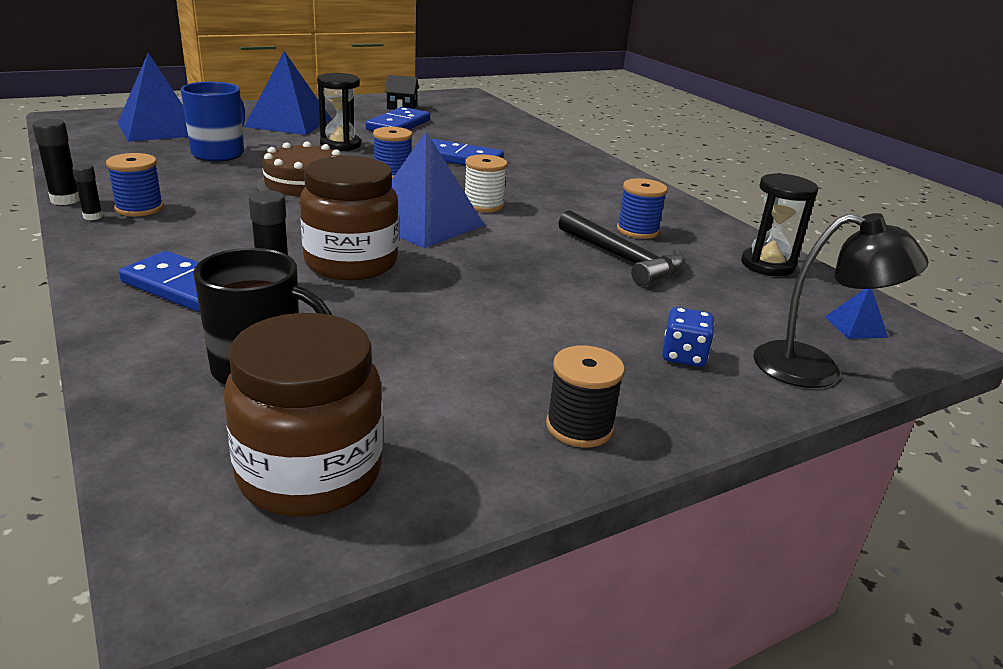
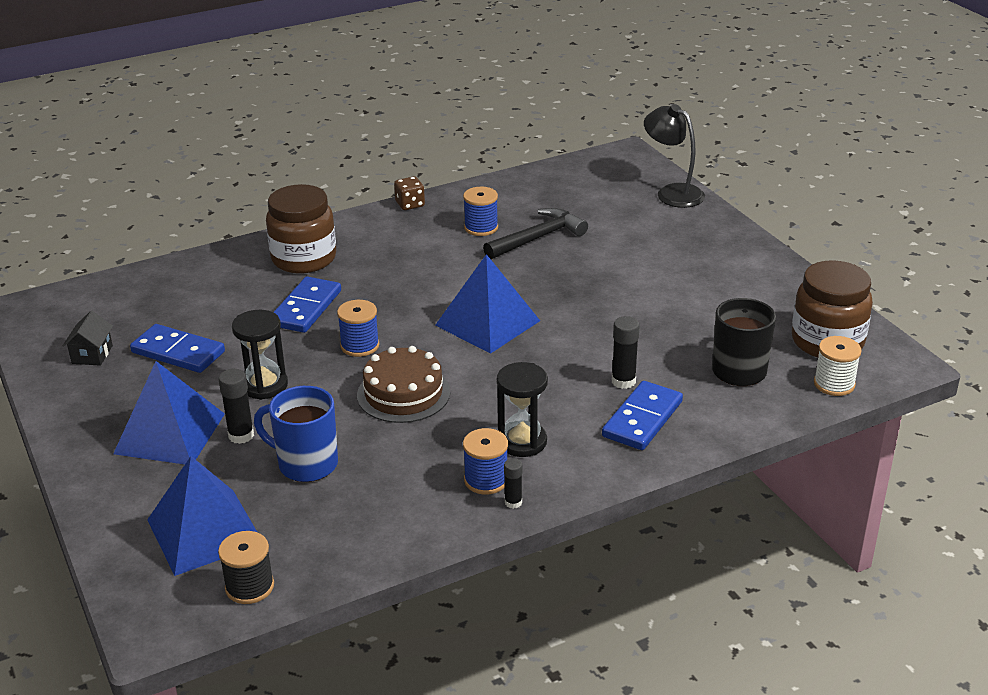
camera: 85 degrees left, 5 degrees up
black glue stick [32,119,80,205] -> black glue stick moved to [219,369,254,444]
brown jar [300,156,399,280] -> brown jar moved to [266,184,336,273]
white spool [465,155,507,212] -> white spool moved to [814,336,862,396]
black spool [546,345,625,447] -> black spool moved to [218,531,274,604]
blue dice [662,307,714,367] -> none
black hourglass [741,173,818,276] -> black hourglass moved to [497,362,548,457]
black lamp [753,213,929,388] -> black lamp turned 60 degrees counterclockwise [644,104,705,208]
blue pyramid [825,289,888,339] -> none
none -> brown dice [394,176,425,210]

